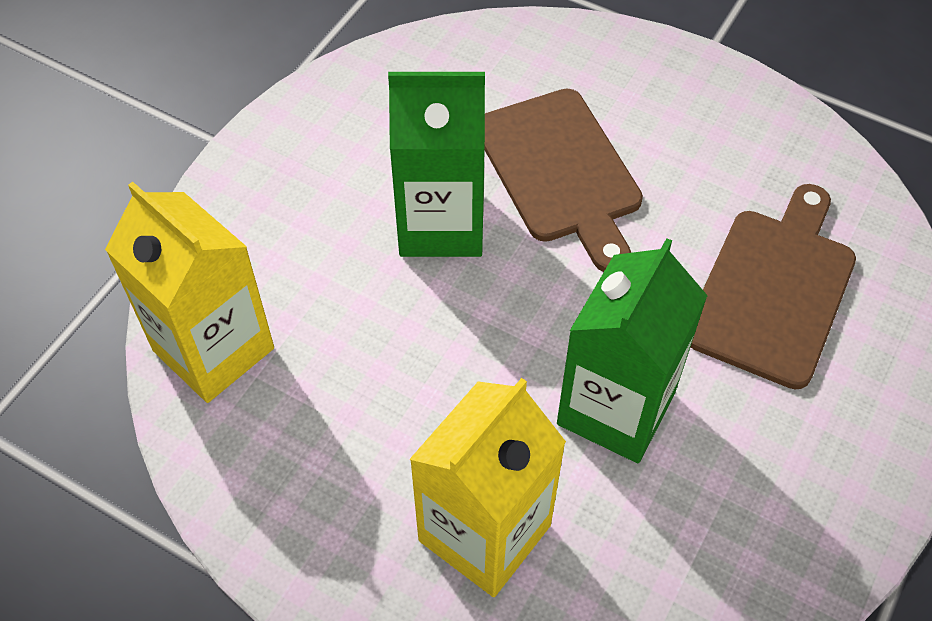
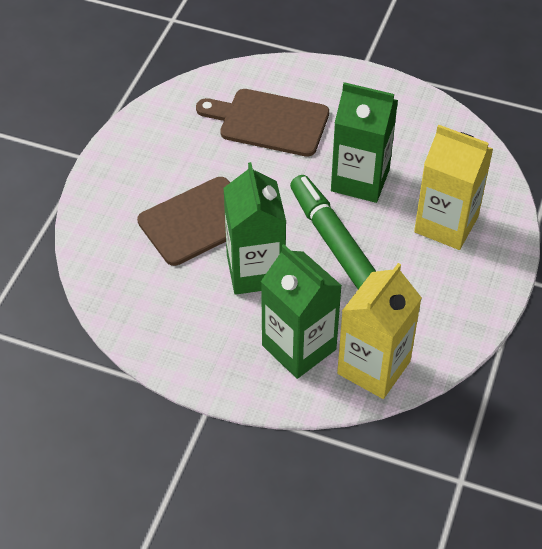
camera: 100 degrees left, 5 degrees down
none -> green carton [261,244,342,379]
none -> green marker [290,175,376,289]

